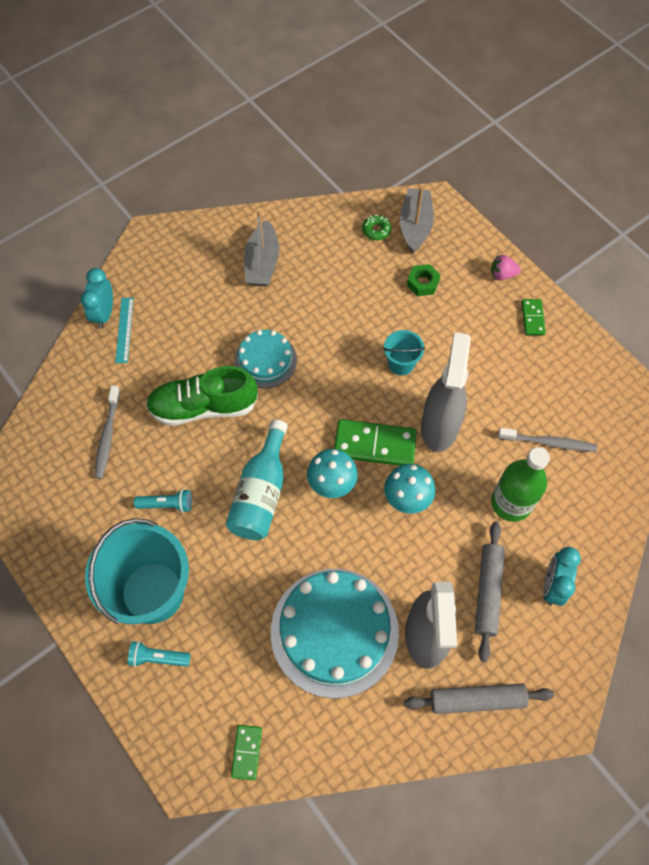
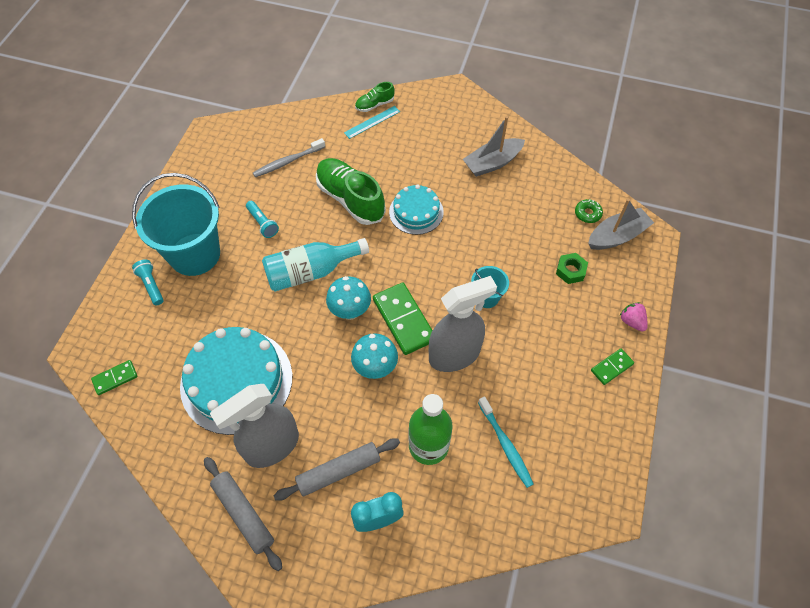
camera: 55 degrees right, 5 degrees down
turquoise clock [80,268,113,329] -> green shoe [355,82,395,112]
grey toothbrush [498,428,597,452] -> turquoise toothbrush [478,396,534,488]

